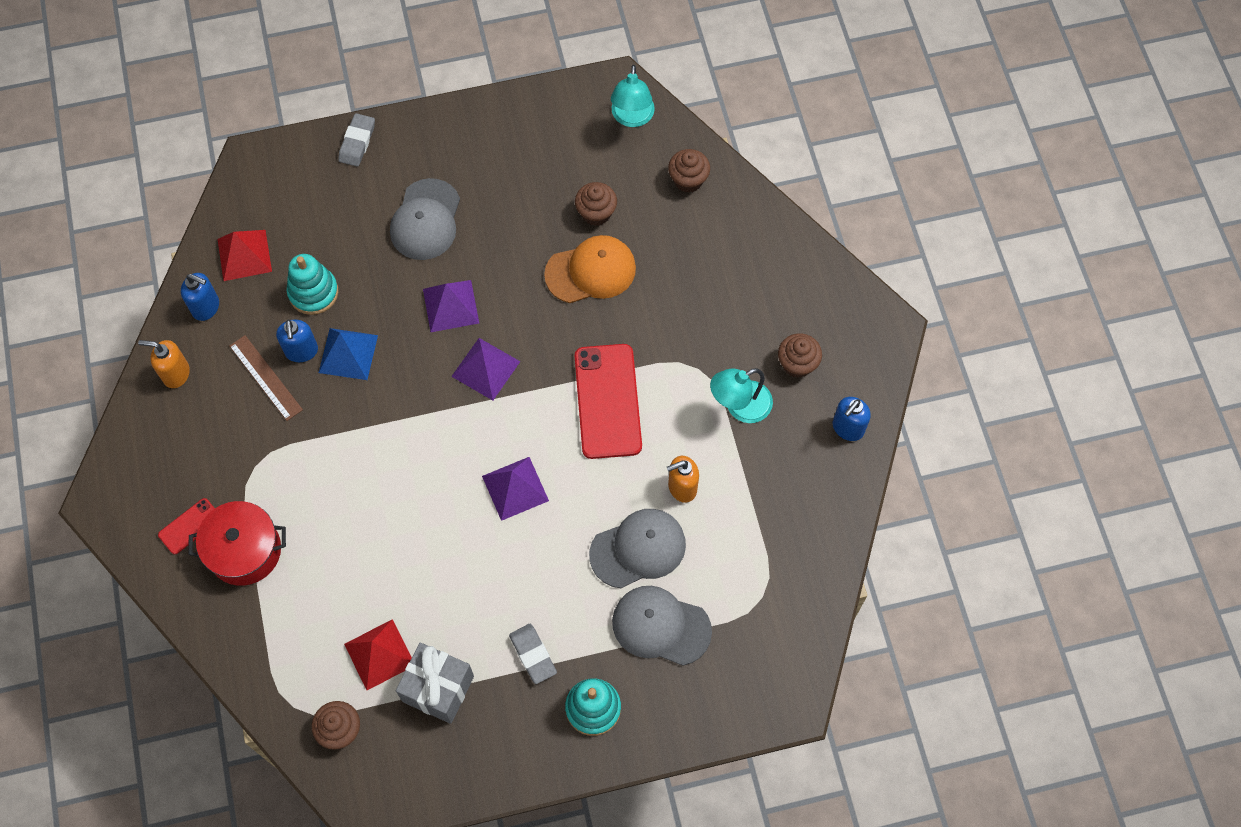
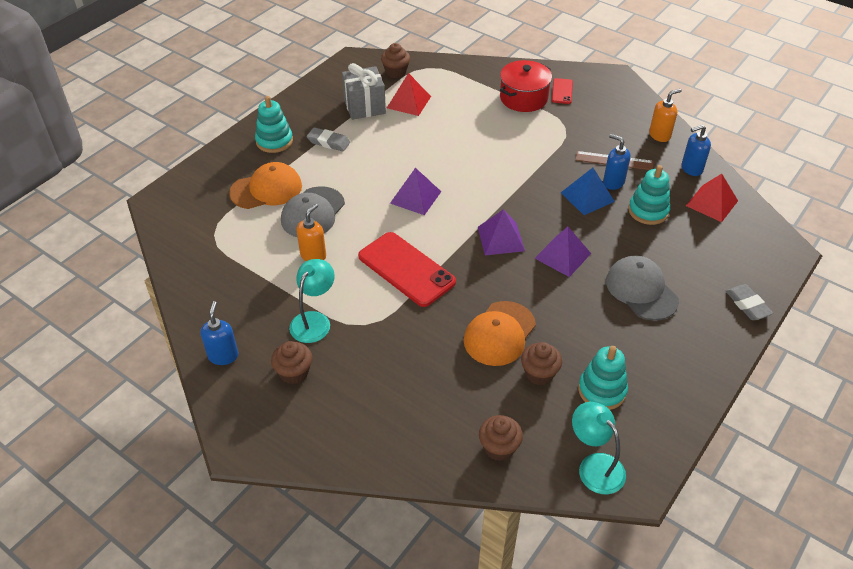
camera: 140 degrees right, 20 degrees down
grey cap [612,586,712,666] -> orange cap [229,162,302,209]
none -> turquoise stacking toy [578,346,628,410]

